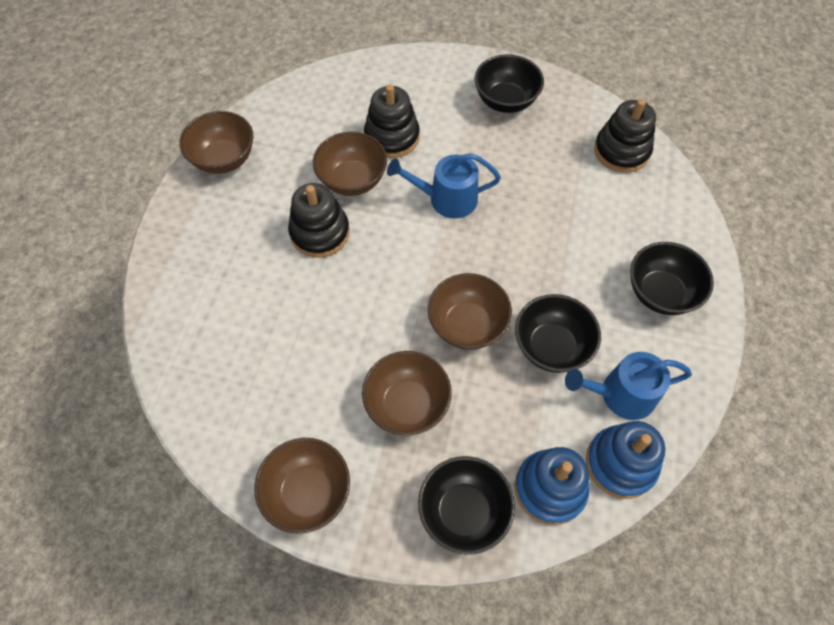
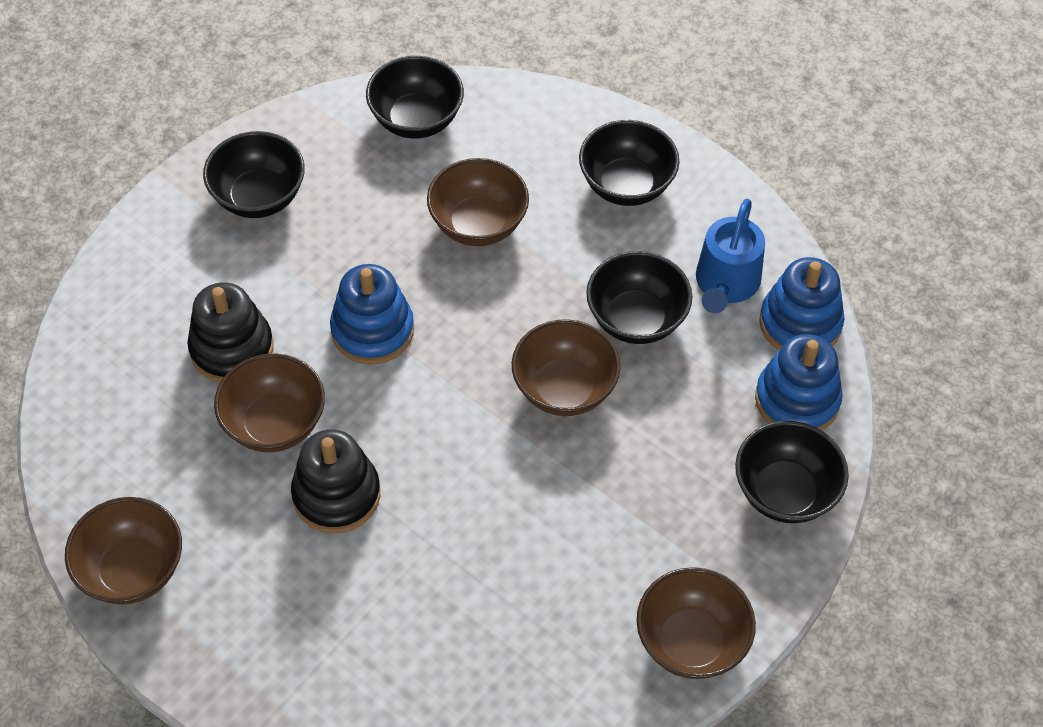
camera: 65 degrees left, 5 degrees down
brown bowl [362,351,452,435] -> brown bowl moved to [427,158,529,246]
blue watering can [387,153,501,219] -> blue stacking toy [330,264,414,364]
black stacking toy [594,99,656,173] -> black bowl [366,56,464,138]

